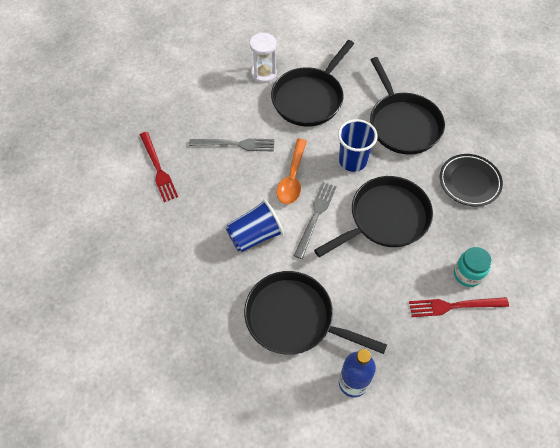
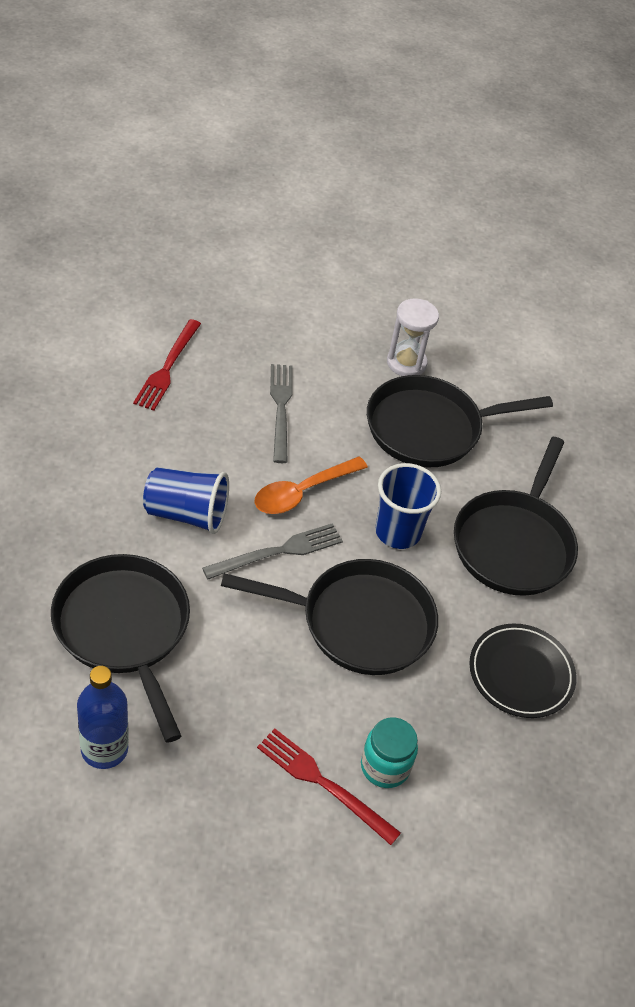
camera: 35 degrees right, 10 degrees down
grey fork [189,138,274,152] -> grey fork turned 135 degrees counterclockwise [270,364,293,463]

